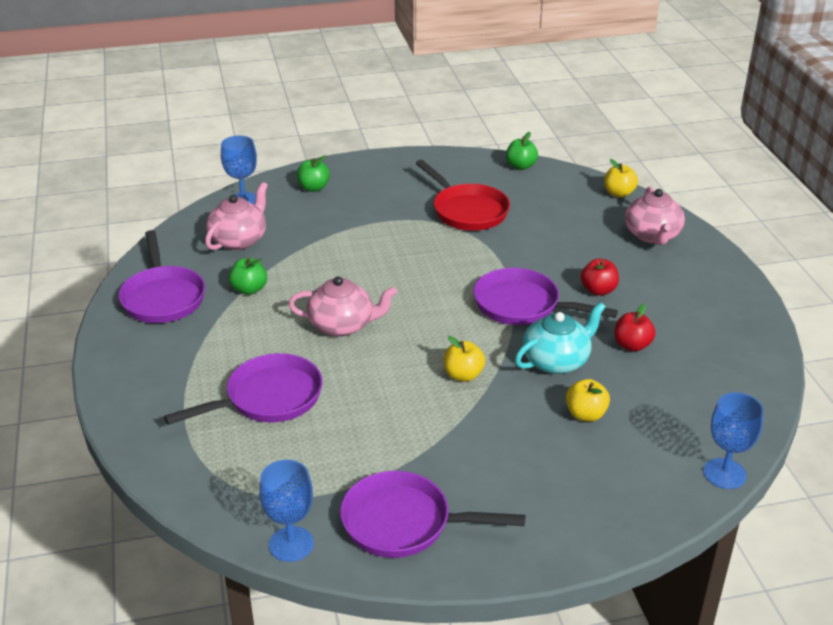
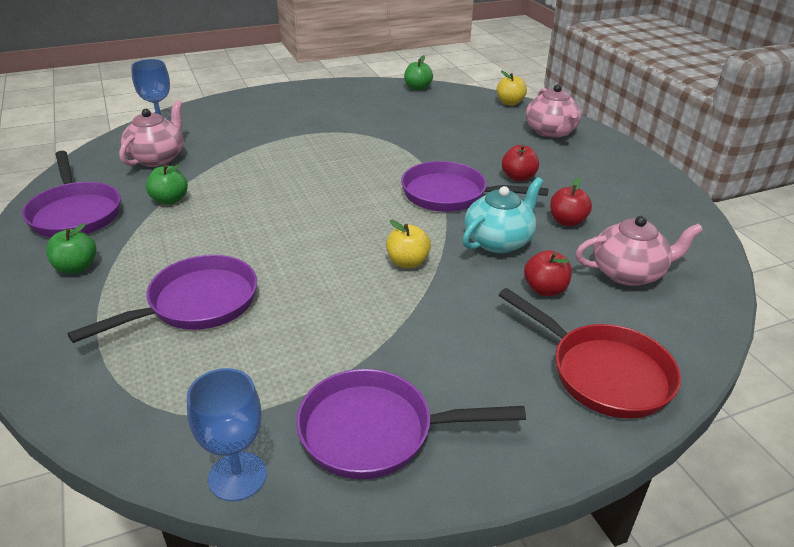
camera: 10 degrees left, 0 degrees up
pink teapot [288,276,397,337] -> pink teapot moved to [576,216,703,286]
green apple [296,155,330,192] -> green apple moved to [46,223,96,274]
red pan [416,160,510,231] -> red pan moved to [499,288,681,418]
yellow apple [566,379,610,422] -> red apple [524,250,572,296]
blue goblet [703,392,764,489] -> none

